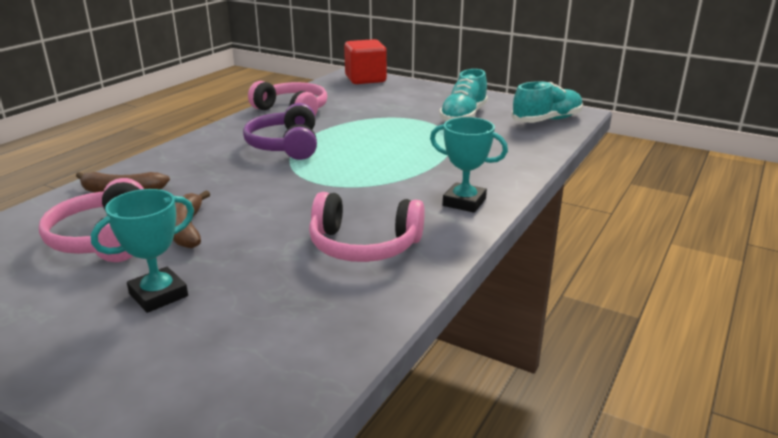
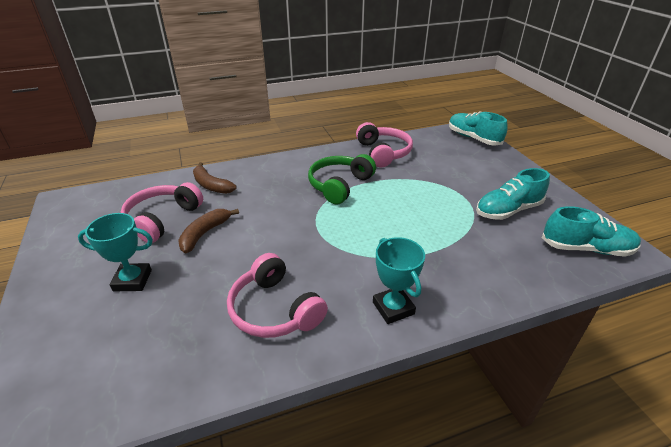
camera: 40 degrees right, 10 degrees up
purple headphones [243,103,317,160] -> green headphones [308,154,376,204]
red cube [344,39,387,84] -> turquoise shoe [449,111,508,146]

